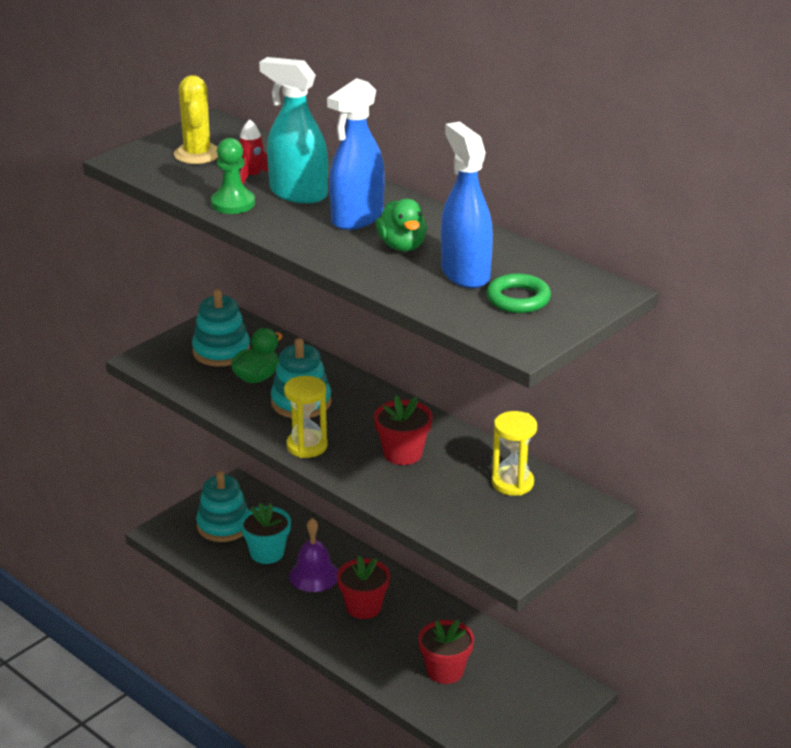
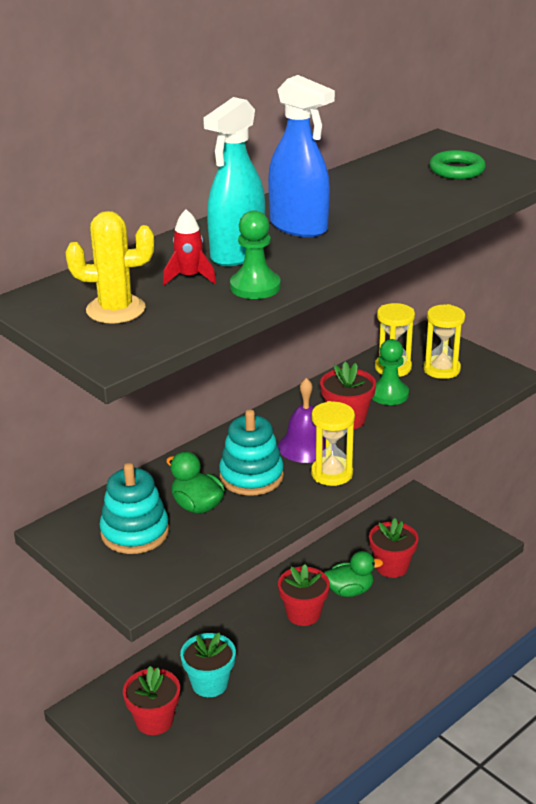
camera: 85 degrees left, 0 degrees up
turquoise stacking toy [196,471,249,542] -> red flower pot [123,666,180,735]
purple bell [289,518,338,592] -> purple bell moved to [278,378,326,463]
green duck [376,199,427,251] -> green duck moved to [324,551,383,597]
blue spray bottle [441,121,493,288] -> none
none -> green pawn [372,339,409,405]
none -> yellow hourglass [424,304,465,379]

